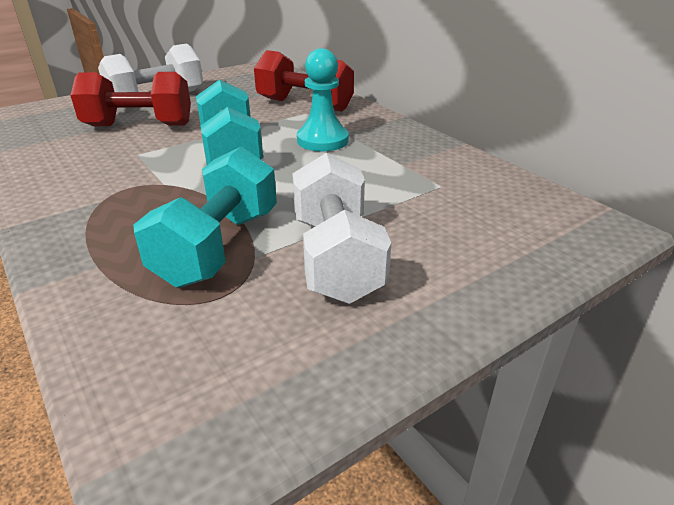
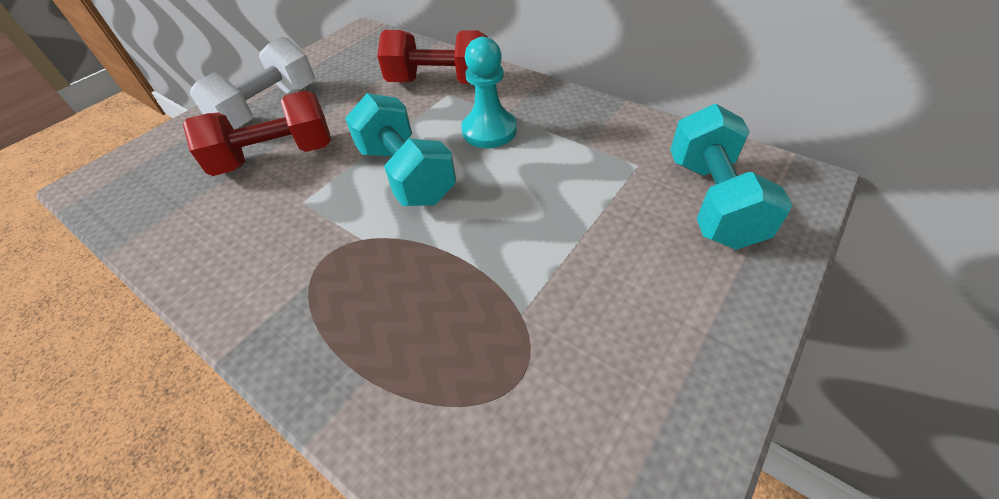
camera: 15 degrees left, 15 degrees up
turquoise dumbbell [134,146,277,288] -> turquoise dumbbell moved to [670,104,793,250]
white dumbbell [292,153,391,304] -> none

